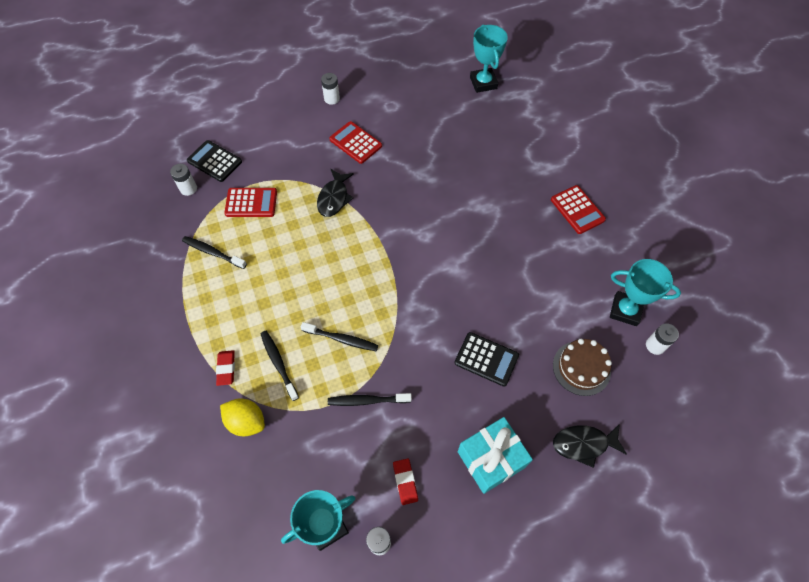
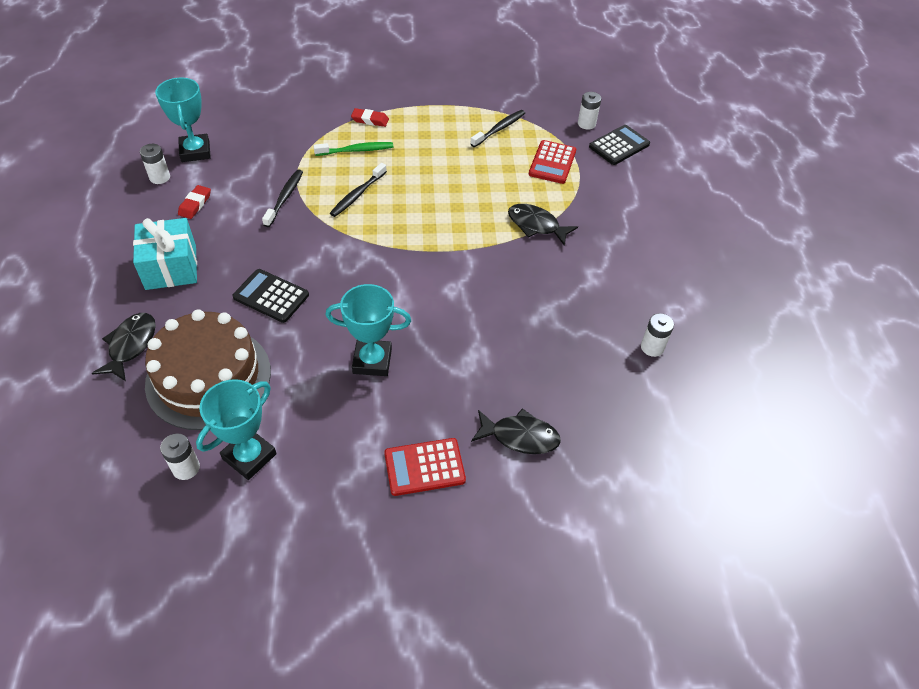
camera: 105 degrees right, 10 degrees down
yellow lemon [220,399,265,436] -> none
black toothbrush [261,331,299,401] -> green toothbrush [313,142,393,156]
white battery [321,73,340,105] -> white battery moved to [641,313,674,357]
red calculator [329,121,382,164] -> none
red eraser [393,458,418,505] -> red eraser turned 75 degrees counterclockwise [178,185,211,219]
black calculator [454,332,519,386] -> black calculator turned 75 degrees clockwise [232,269,309,323]
turquoise trophy [470,24,508,93] -> turquoise trophy moved to [325,284,411,376]
brown cake [553,339,612,396] -> brown cake [145,309,271,430], size x1.71
none -> black fish [471,408,561,454]

